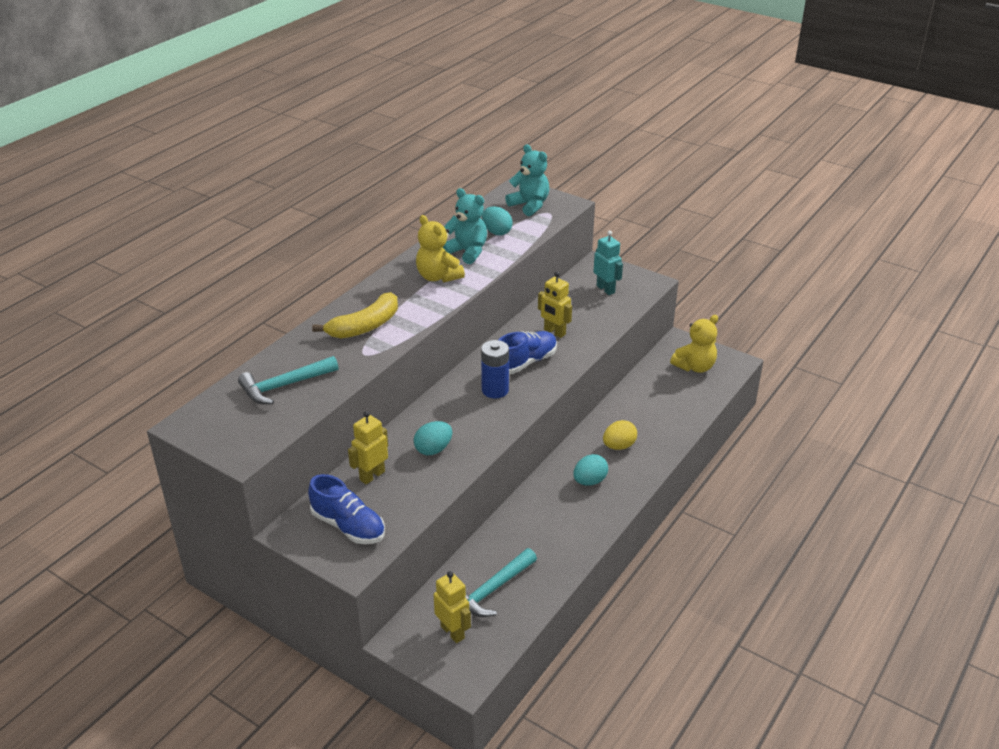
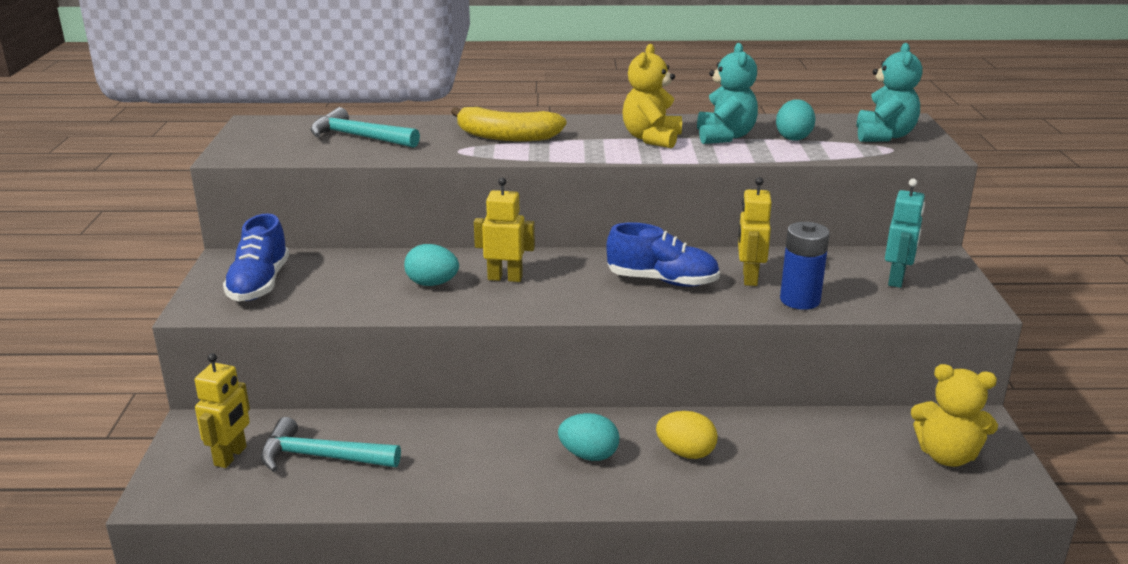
camera: 55 degrees right, 10 degrees down
yellow robot [348,411,388,484] -> yellow robot moved to [474,177,535,282]
blue battery [481,340,509,398] -> blue battery moved to [780,222,830,310]

